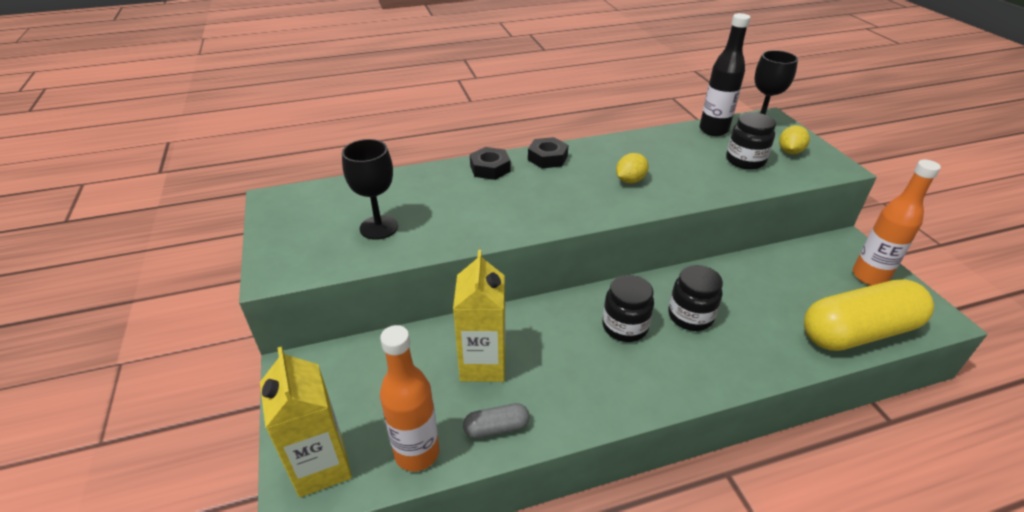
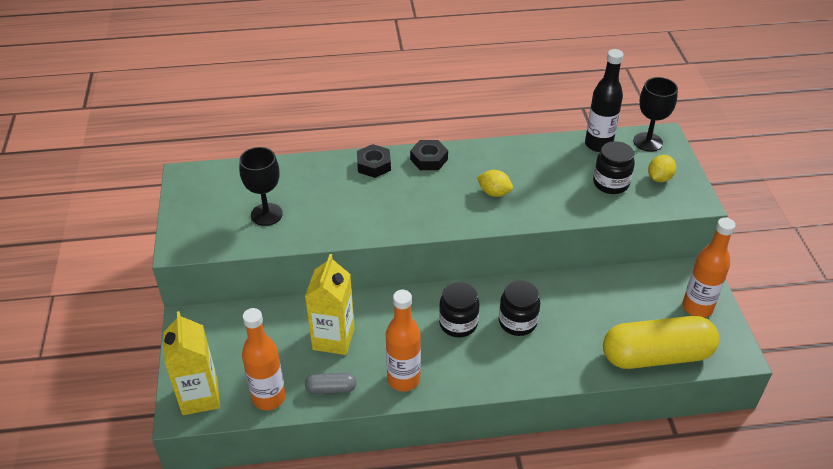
camera: 10 degrees right, 5 degrees up
yellow lemon [616,153,648,183] -> yellow lemon turned 60 degrees clockwise [477,170,513,197]
none -> orange bottle [386,290,421,392]

